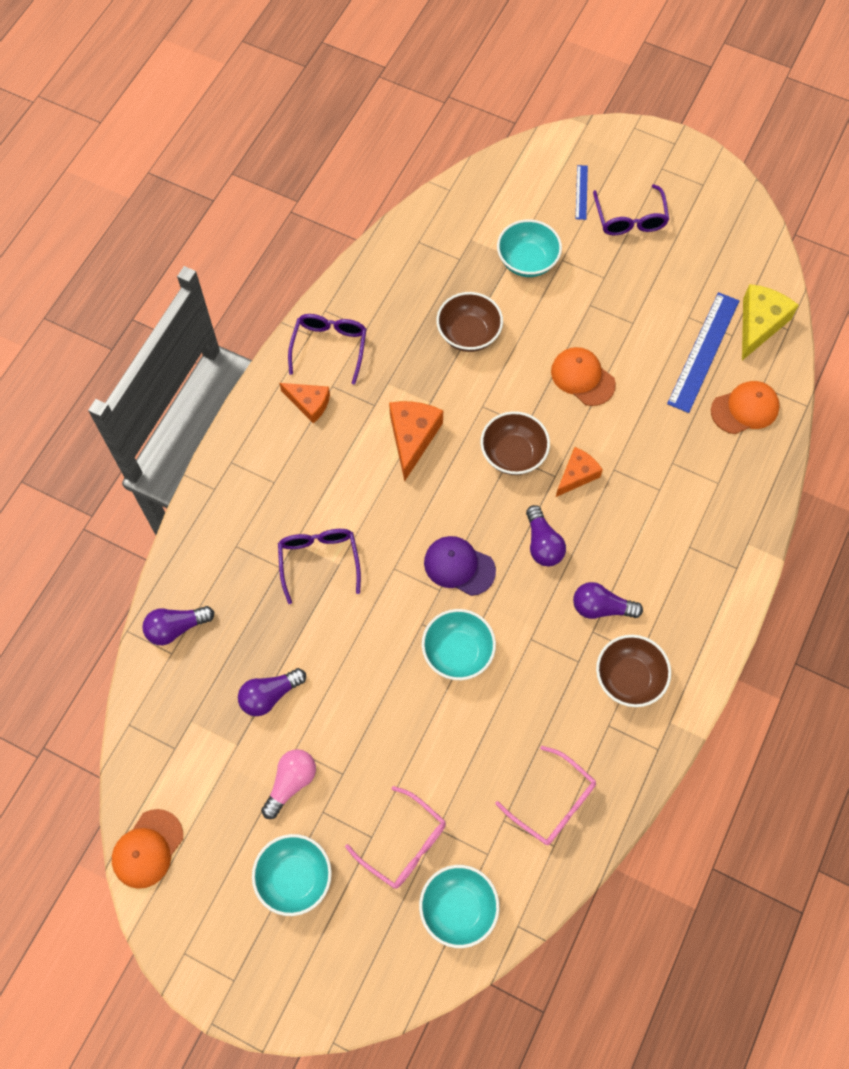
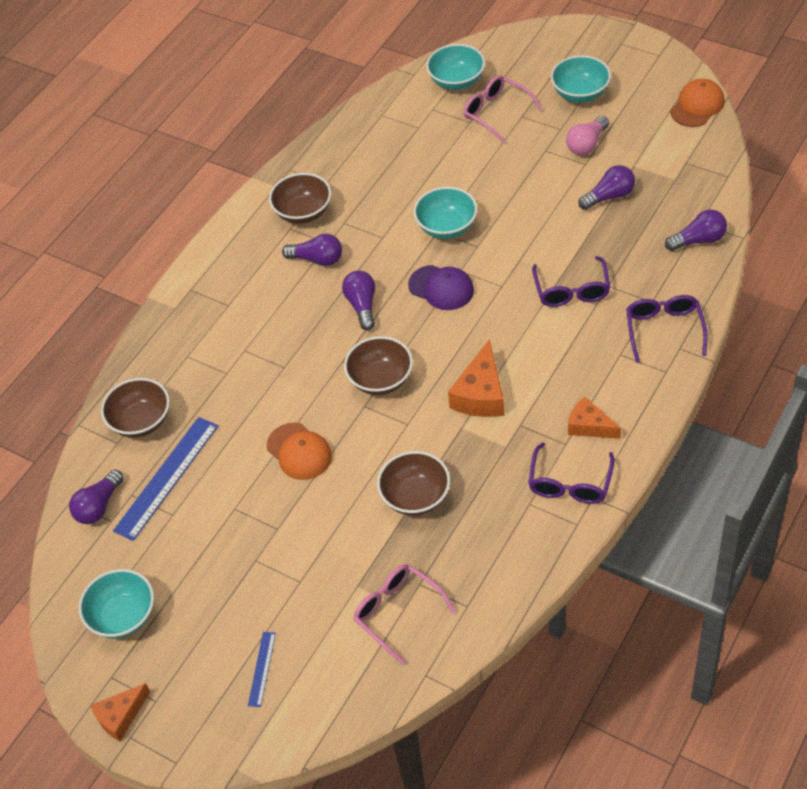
camera: 170 degrees left, 15 degrees down
pink glasses [495,746,596,845] -> pink glasses moved to [353,564,456,664]
turquoise bowl [497,219,562,277] -> turquoise bowl moved to [79,569,154,638]
orange cheese [556,447,603,497] -> orange cheese moved to [90,683,150,741]
purple glasses [593,184,669,235] -> purple glasses moved to [626,295,708,363]
orange cap [711,381,780,434] -> brown bowl [101,378,170,438]
yellow cheese [742,284,799,360] -> purple light bulb [69,470,124,524]

